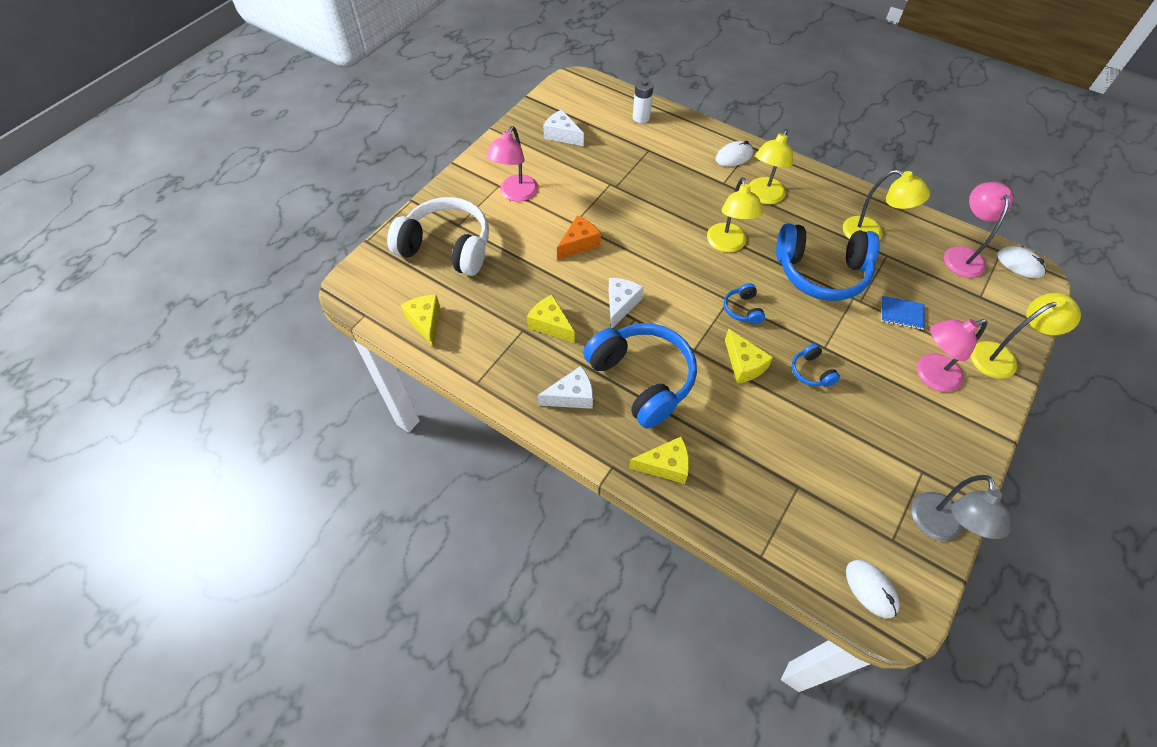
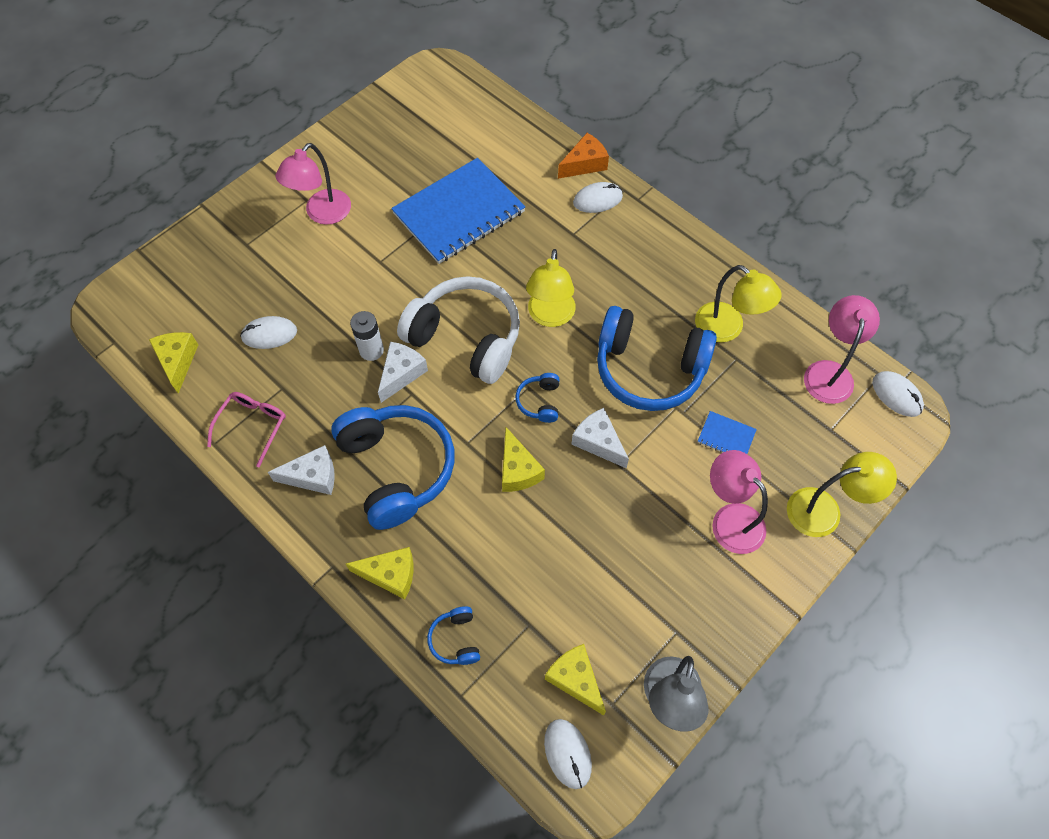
camera: 10 degrees right, 5 degrees up
white headphones [387,197,489,276] -> white headphones moved to [397,276,520,384]
yellow cheese [527,295,575,343] -> yellow cheese moved to [545,644,606,715]
white cheese [543,110,584,146] -> white cheese moved to [571,408,629,468]
orange cheese [557,216,601,260] -> orange cheese moved to [558,133,609,179]
white battery [633,79,654,123] -> white battery moved to [350,311,384,361]
yellow lamp [749,129,793,204] -> none
blue headphones [792,343,840,387] -> blue headphones moved to [427,606,480,665]
pink lamp [917,319,987,392] -> pink lamp turned 60 degrees clockwise [710,450,768,554]
none -> pink glasses [207,392,286,467]
none -> white mouse [240,316,297,349]
none -> blue notebook [391,158,526,264]

